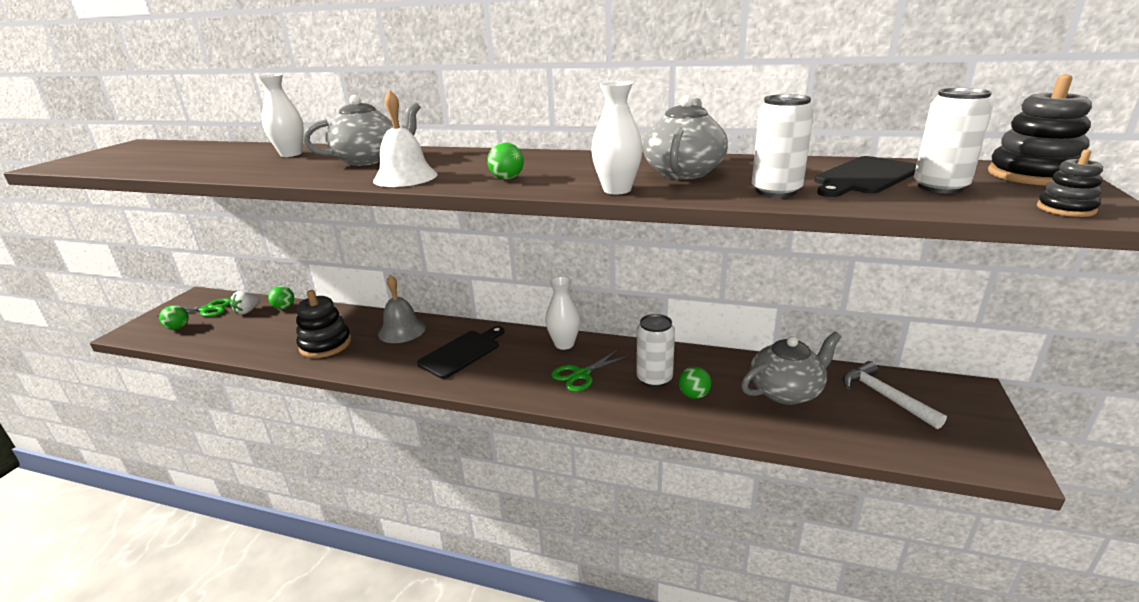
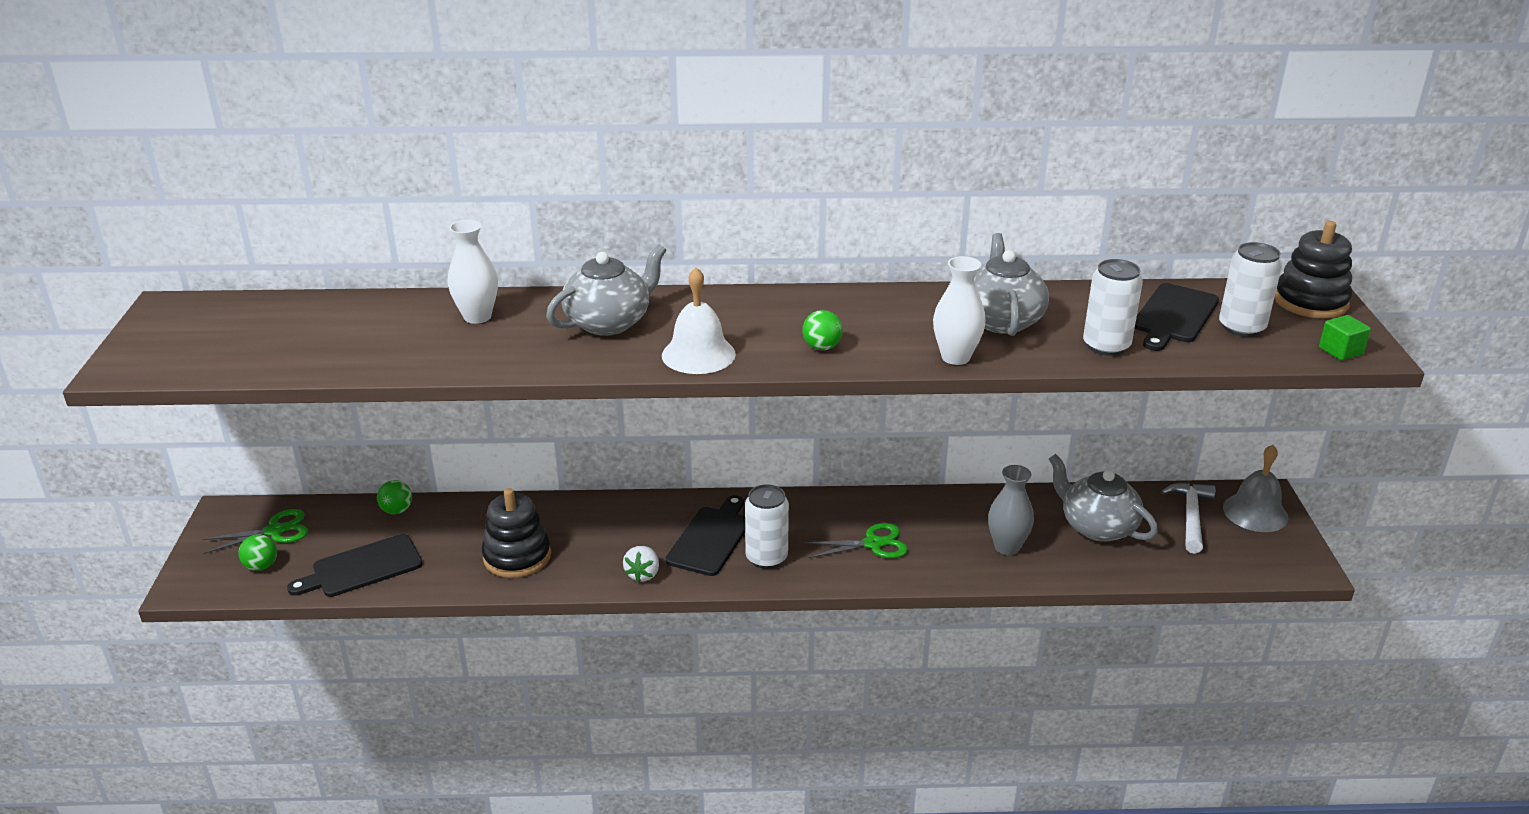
camera: 20 degrees left, 5 degrees up
white strawberry [230,291,260,314] -> white strawberry moved to [623,546,659,583]
grey bell [378,275,426,343] -> grey bell moved to [1223,445,1288,532]
white vase [545,276,581,350] -> none
green scissors [551,349,631,392] -> green scissors turned 135 degrees counterclockwise [804,523,908,558]
white can [637,314,675,387] -> white can moved to [745,484,789,569]
green ball [679,366,711,399] -> grey vase [988,465,1034,555]
grey teapot [741,332,841,405] -> grey teapot turned 90 degrees counterclockwise [1049,454,1158,542]
white hammer [843,361,947,429] -> white hammer turned 60 degrees clockwise [1161,482,1216,554]
black stacking toy [1037,149,1103,217] -> green cube [1319,315,1371,361]
none -> black cutting board [287,534,423,597]

